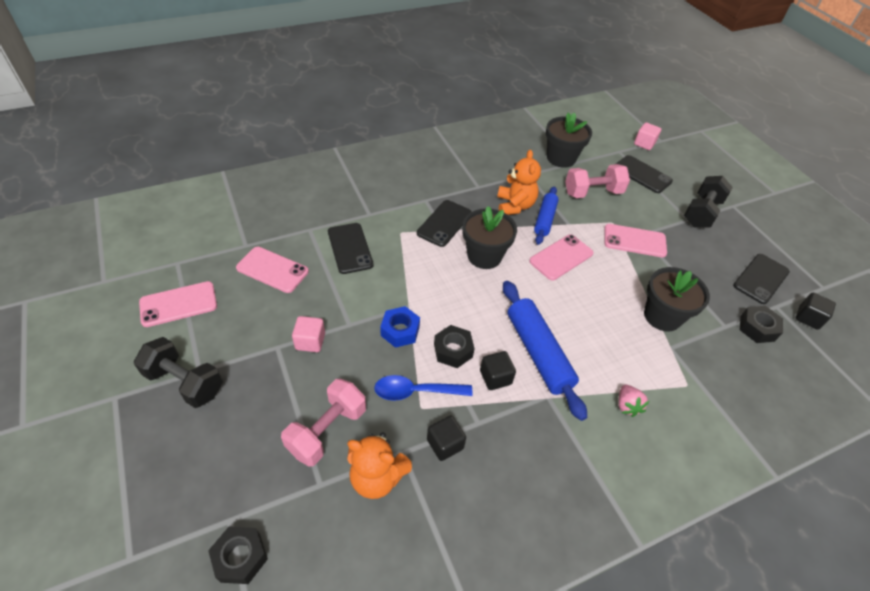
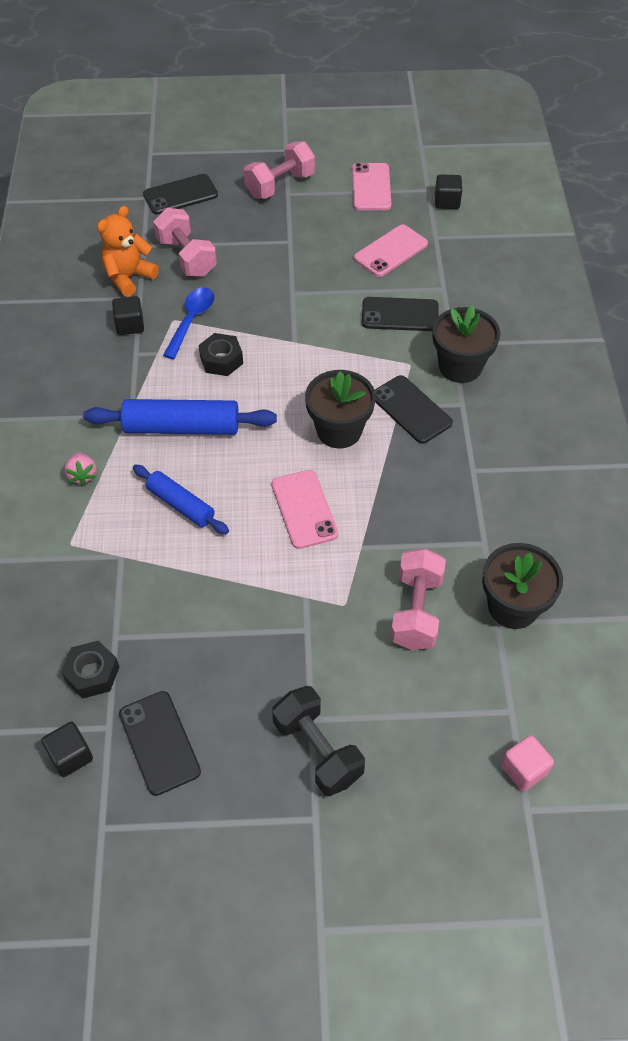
camera: 115 degrees right, 5 degrees up
black dumbbell [134,337,223,408] -> pink dumbbell [244,141,315,199]
black nut [208,526,268,584] -> none
pink cube [292,316,325,352] -> none
blue nut [380,306,420,348] -> none
black cube [480,351,516,390] -> black cube moved to [435,174,462,209]
orange teddy bear [497,150,541,215] -> none
blue rolling pin [534,186,559,245] -> blue rolling pin moved to [133,465,229,534]
pink phone [604,224,667,257] -> none
black phone [616,155,673,193] -> black phone moved to [143,174,218,215]
pink strawberry [618,385,649,417] -> pink strawberry turned 120 degrees counterclockwise [64,452,96,485]
black flower pot [644,267,710,332] -> black flower pot moved to [433,305,501,383]

